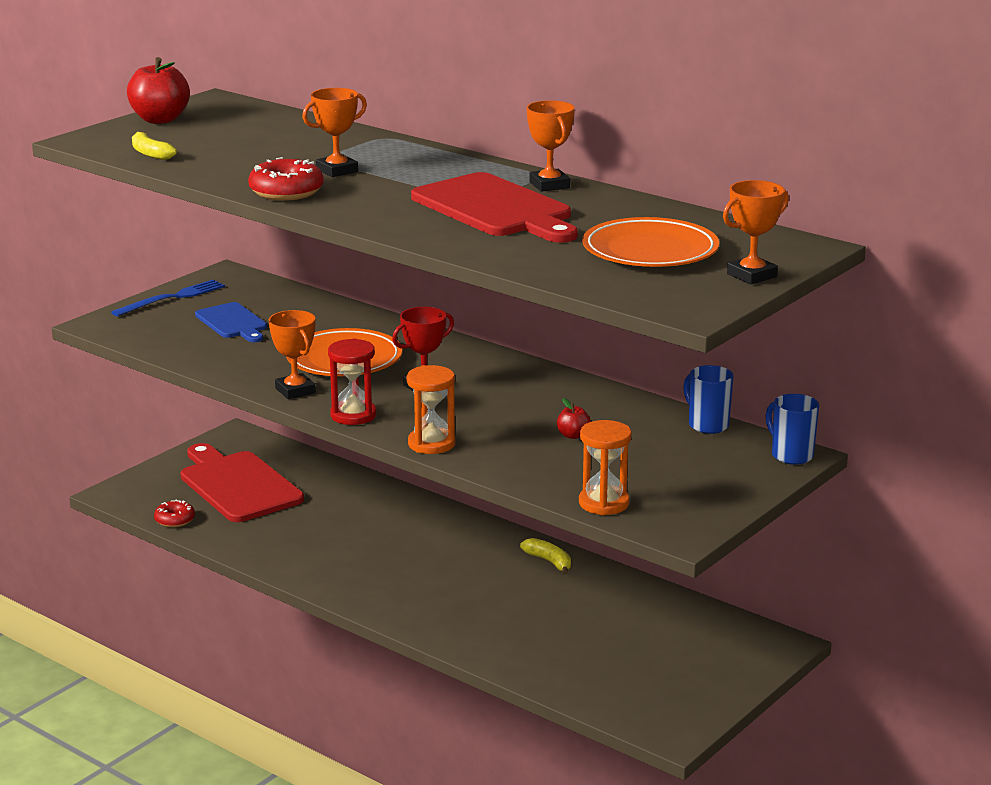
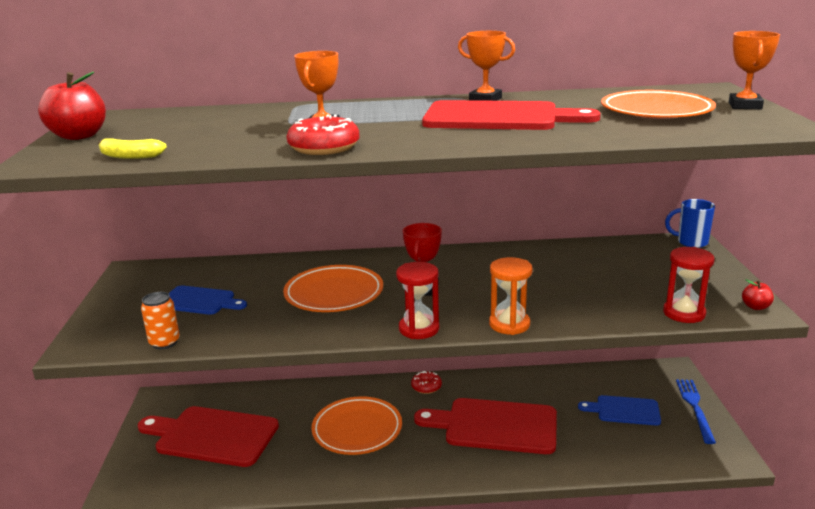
camera: 40 degrees left, 0 degrees up
blue fork [111,280,225,317] -> blue fork moved to [676,379,716,444]
red donut [154,500,195,527] -> red donut moved to [411,371,442,394]
orange trophy [269,310,316,399] -> none
yellow banana [520,538,571,575] -> none
red apple [557,398,591,439] -> red apple moved to [742,279,774,310]
orange hourglass [579,420,632,515] -> red hourglass [663,247,715,323]
blue mug [683,365,734,434] -> none
none -> orange can [141,292,180,349]
none -> orange plate [311,396,402,455]
none -> red cutting board [414,398,557,454]
none -> blue cutting board [578,395,661,426]

